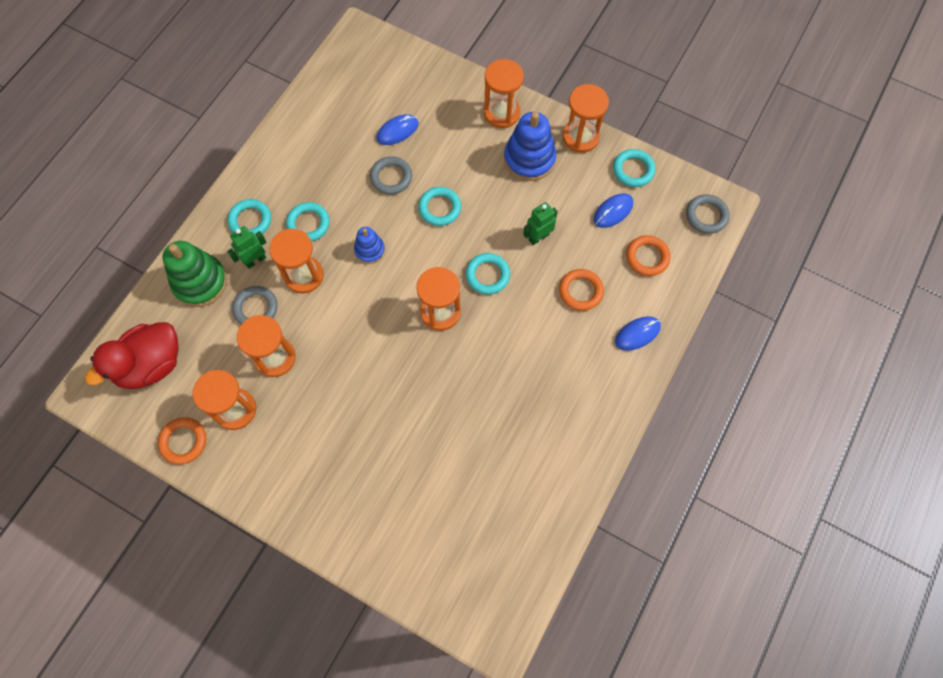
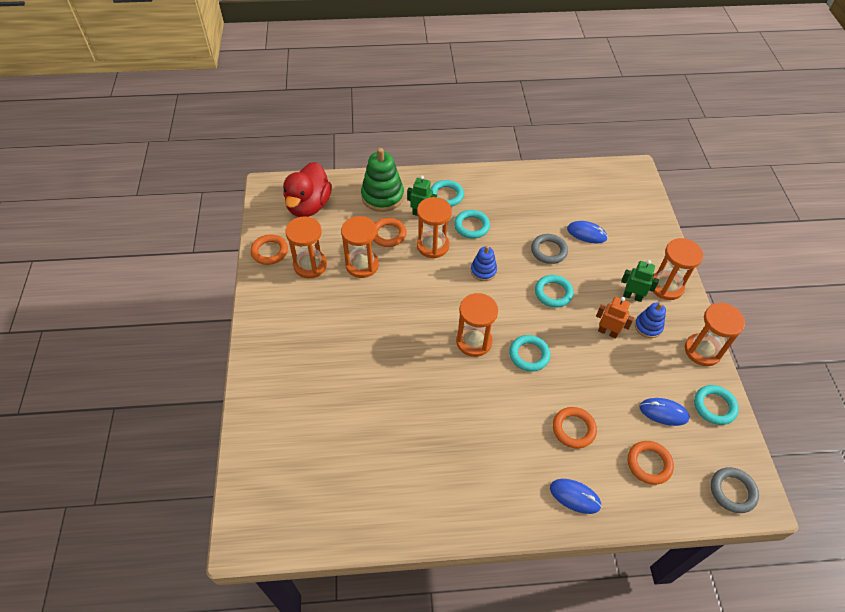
camera: 55 degrees right, 15 degrees down
red duck [85,322,179,389] -> red duck turned 90 degrees counterclockwise [283,162,332,217]
grey ring [232,286,278,325] -> orange ring [373,218,407,247]
blue stacking toy [504,112,556,181] -> blue stacking toy [635,303,666,338], size x0.57
green robot [523,202,558,245] -> green robot moved to [621,260,659,302]
none -> orange robot [596,297,634,339]

